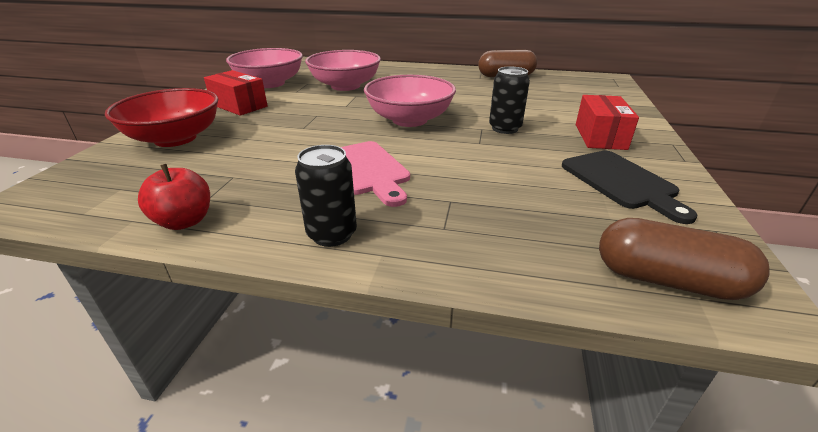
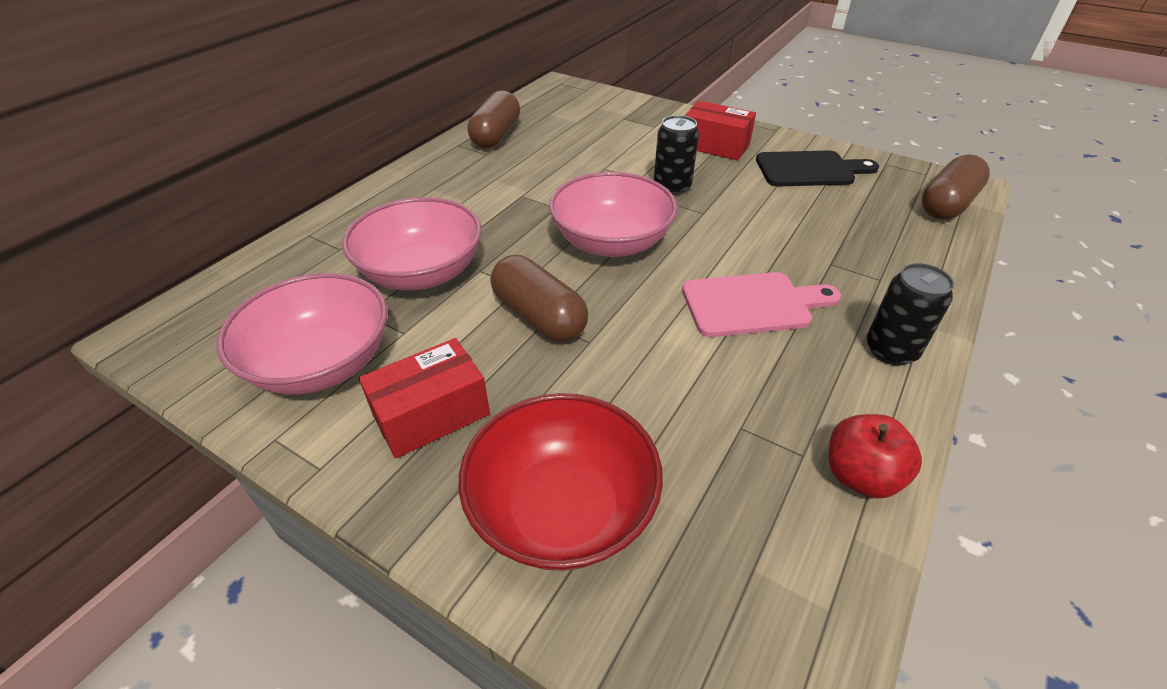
camera: 70 degrees left, 10 degrees up
none -> brown capsule [491,255,588,342]

